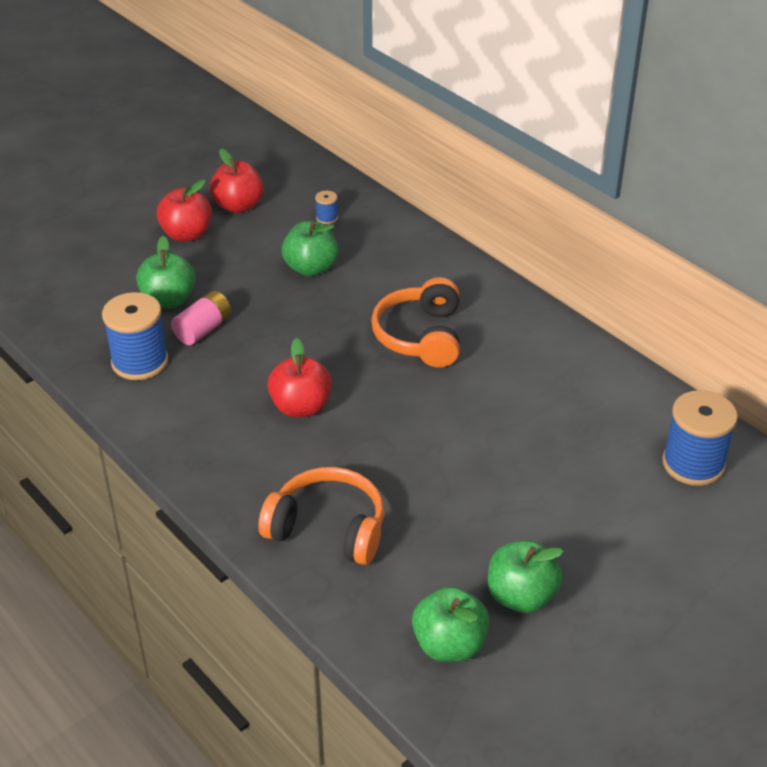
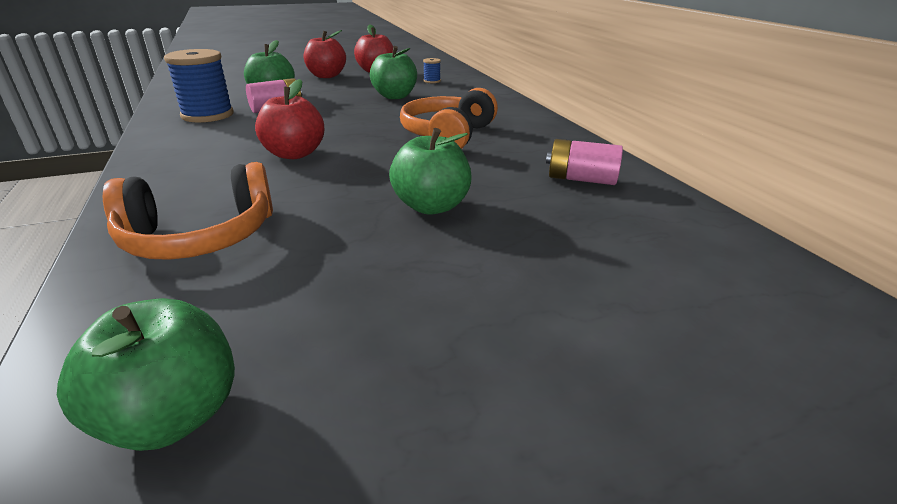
camera: 20 degrees right, 10 degrees down
orange headphones [259,467,384,565] -> orange headphones turned 120 degrees clockwise [103,162,273,260]
green apple [488,540,564,613] -> green apple moved to [389,128,472,215]
blue spool [662,390,738,486] -> none
none -> pink battery [546,139,623,185]

